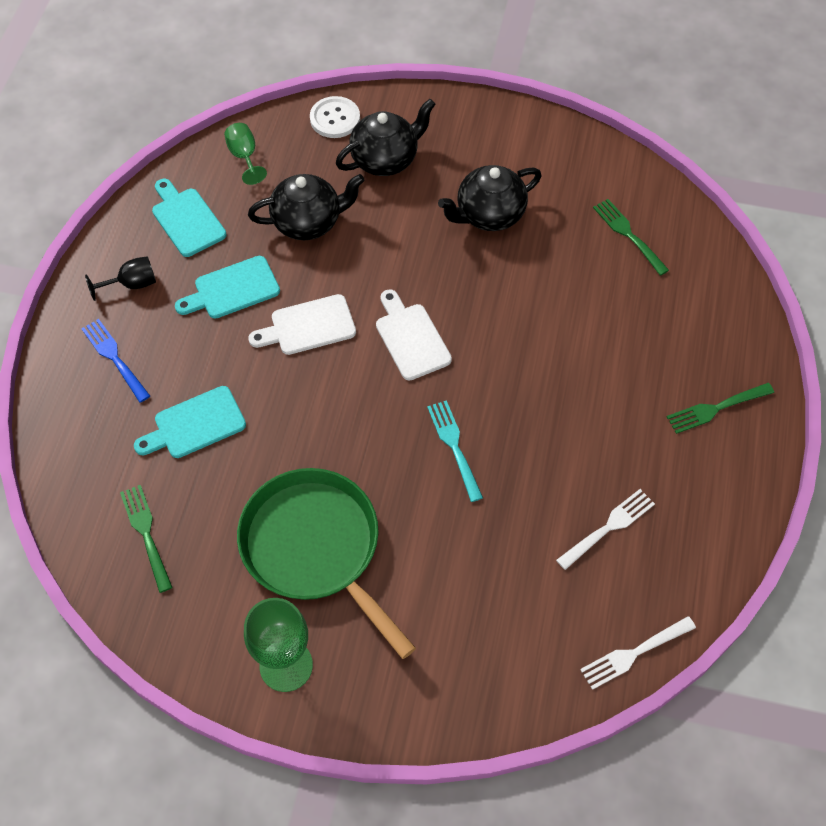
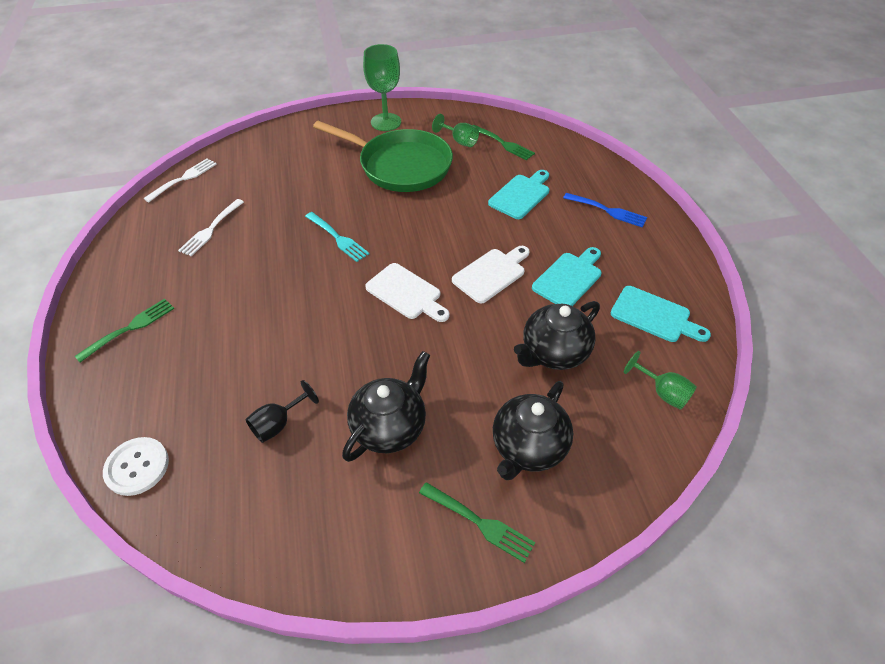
camera: 155 degrees right, 10 degrees down
black goblet [85,256,156,301] -> black goblet moved to [245,380,319,443]
white button [310,96,360,138] -> white button moved to [103,437,169,496]
green fork [593,199,669,276] -> green fork moved to [419,482,535,563]
none -> green goblet [432,114,479,147]

